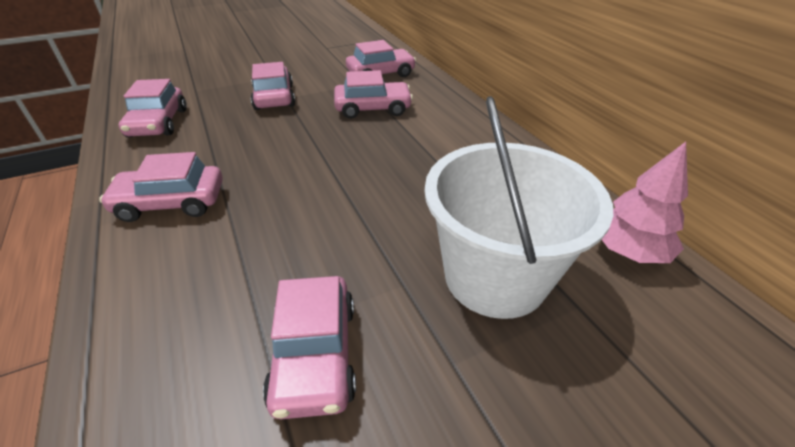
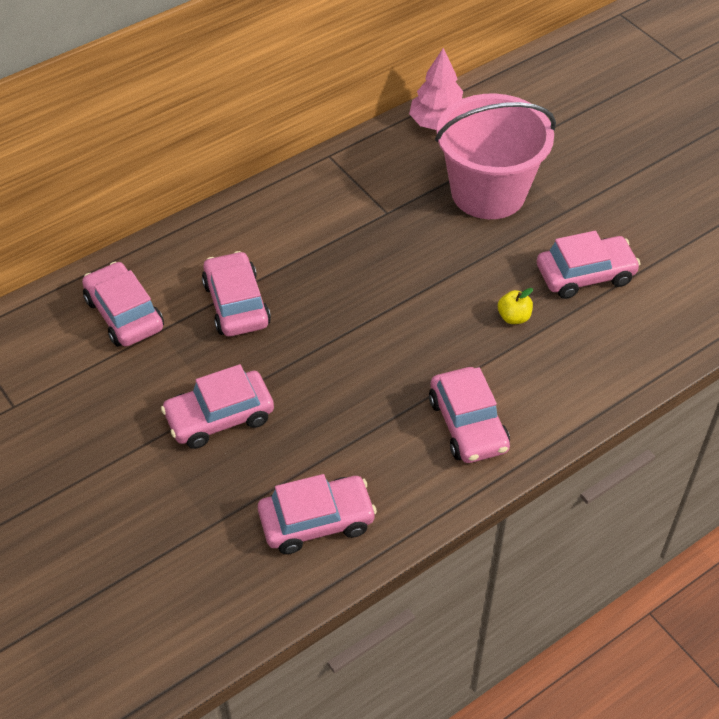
camera: 100 degrees left, 10 degrees up
white bucket [424,96,613,319] -> pink bucket [435,93,556,219]
none -> yellow apple [498,288,533,324]

